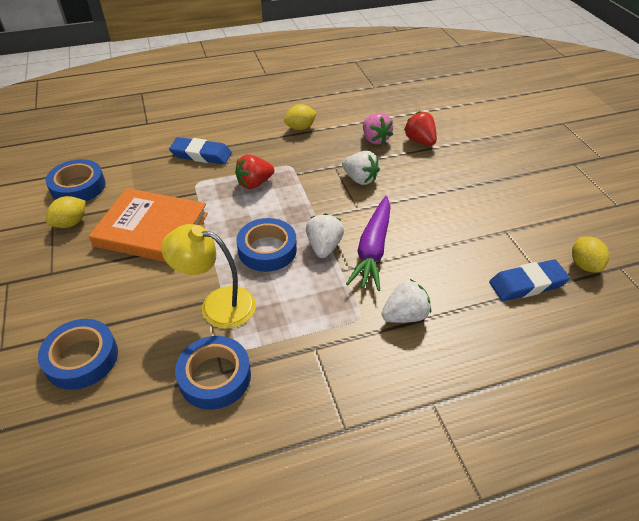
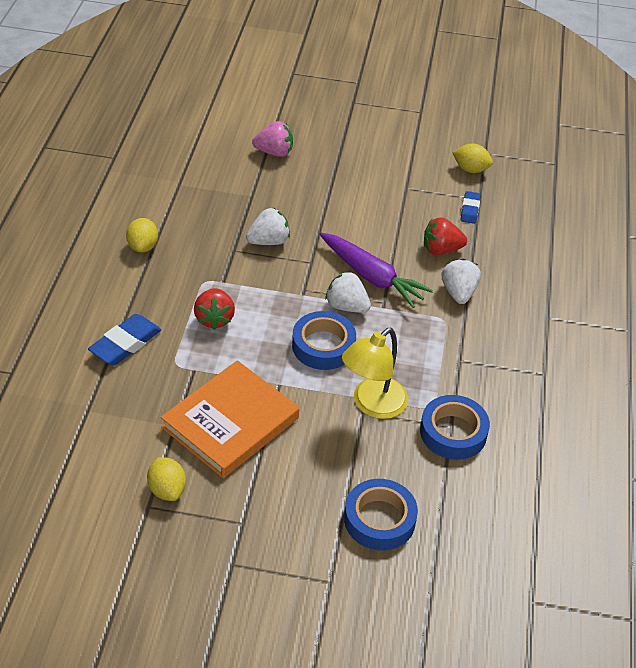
camera: 65 degrees left, 0 degrees up
blue tape [46,159,106,201] -> none
pink strawberry [363,113,393,145] -> pink strawberry moved to [252,121,293,157]
red strawberry [404,111,437,146] -> red strawberry moved to [424,217,467,255]
blue eraser [489,259,570,301] -> blue eraser [460,191,481,224], size x0.61

